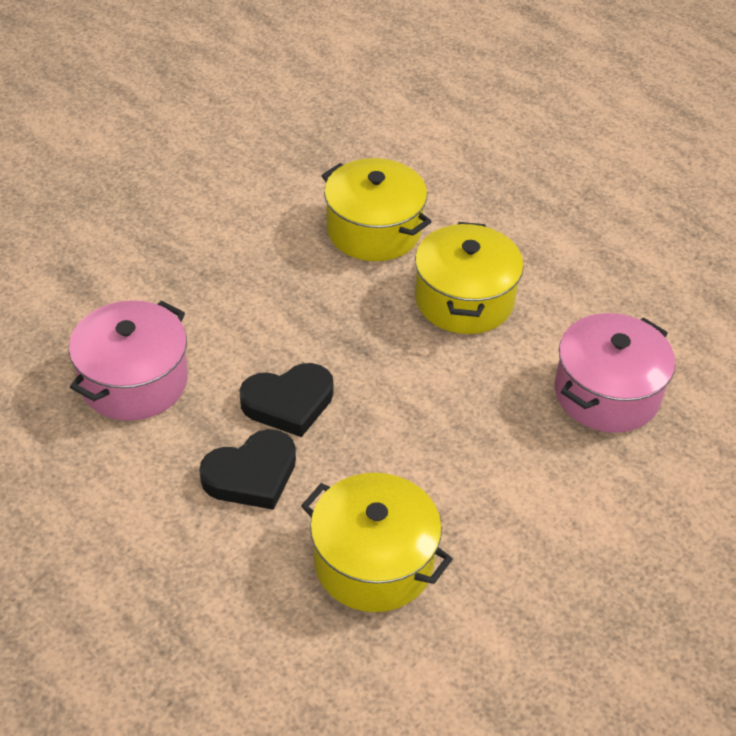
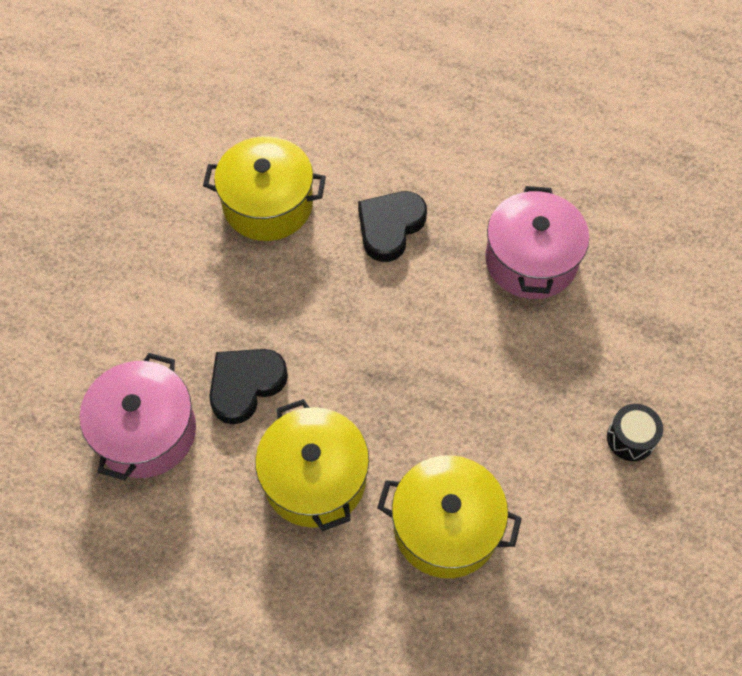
camera: 155 degrees right, 15 degrees up
black heart [239,363,334,437] -> black heart moved to [209,349,288,424]
none -> black drum [607,404,663,461]

